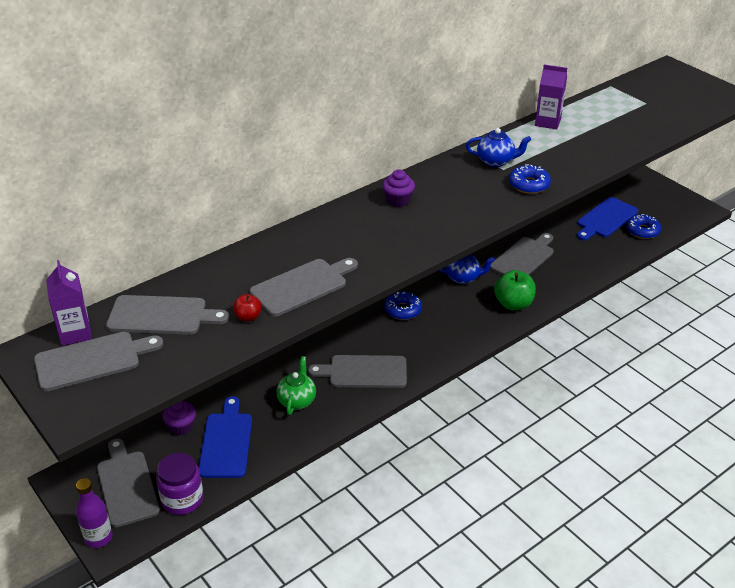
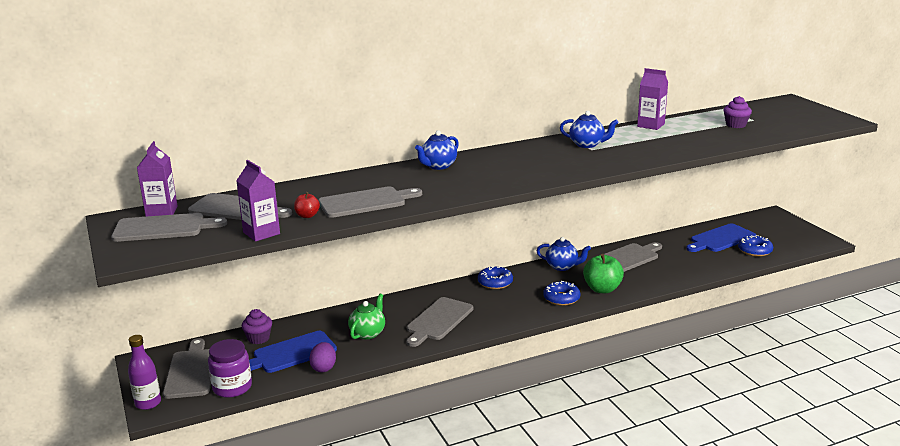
camera: 15 degrees right, 15 degrees down
blue cutting board [199,396,252,478] -> blue cutting board turned 135 degrees counterclockwise [249,331,337,373]
grey cutting board [308,355,407,388] -> grey cutting board turned 75 degrees counterclockwise [406,297,473,347]
purple cupcake [382,169,415,207] -> purple cupcake moved to [723,96,752,128]
blue donut [509,165,551,194] -> blue donut moved to [543,281,580,306]
none -> purple carton [236,160,280,242]
none -> purple egg [309,342,336,372]
none -> blue teapot [415,130,459,170]

